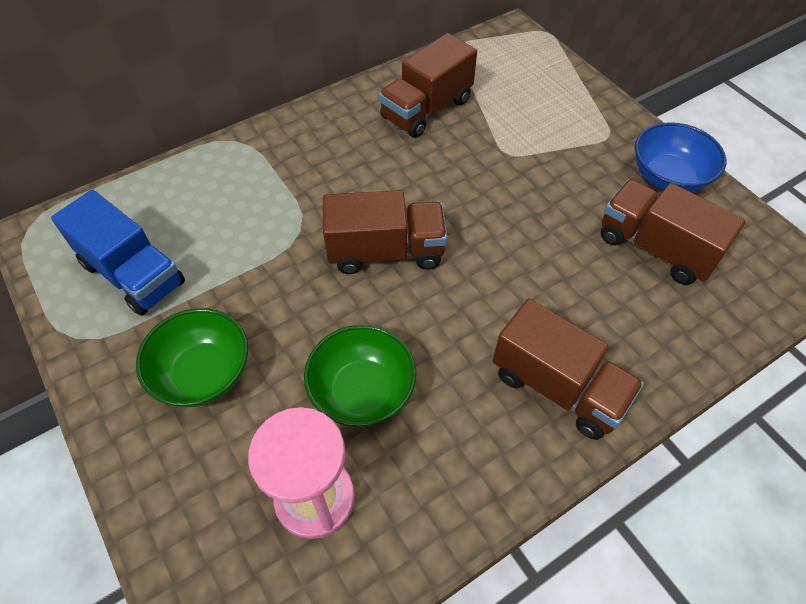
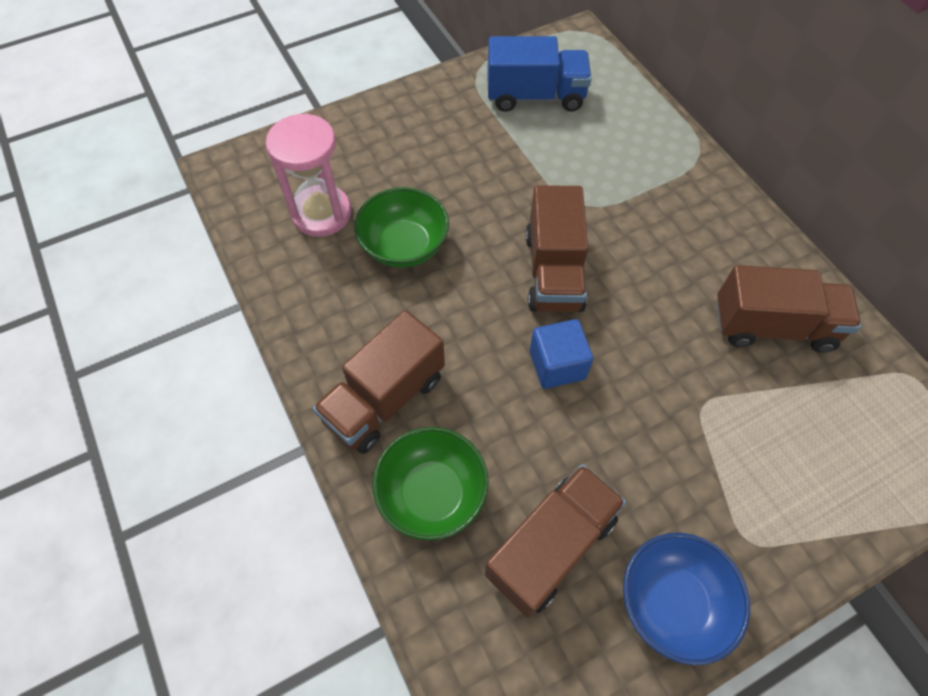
camera: 95 degrees right, 5 degrees up
blue truck [51,190,185,316] -> blue truck turned 135 degrees counterclockwise [487,36,592,112]
green bowl [136,308,248,407] -> green bowl moved to [372,427,489,541]
brown truck [379,33,477,138] -> brown truck turned 135 degrees clockwise [716,265,861,353]
none -> blue cube [530,319,593,389]

